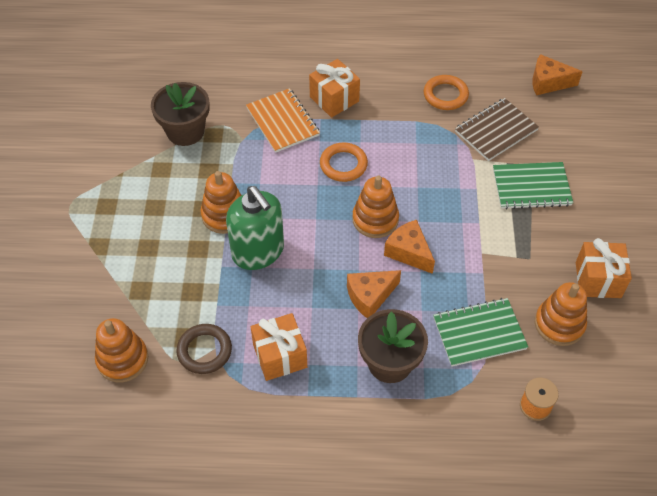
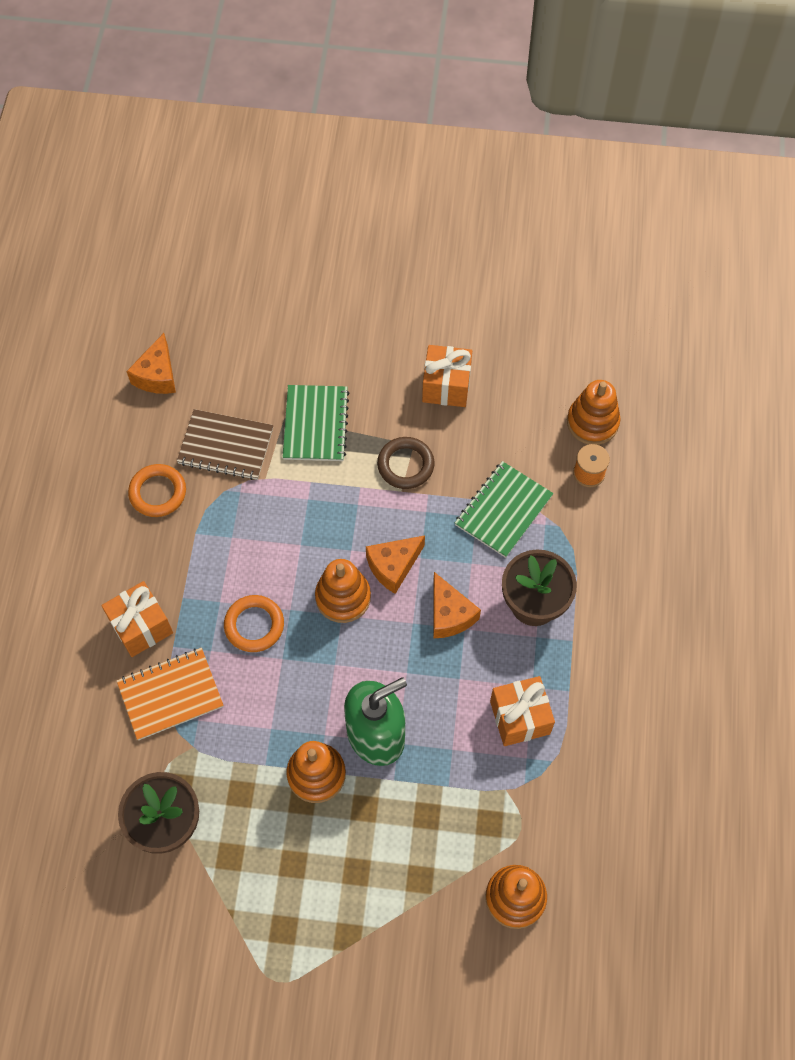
camera: 85 degrees left, 10 degrees up
brown ring [176,324,232,374] -> brown ring moved to [377,437,435,489]
green notebook [433,298,528,367] -> green notebook turned 45 degrees clockwise [455,461,554,558]
brown notebook [455,98,539,161] -> brown notebook turned 45 degrees counterclockwise [177,409,273,480]
orange stacking toy [535,282,587,346] -> orange stacking toy moved to [567,380,620,445]

